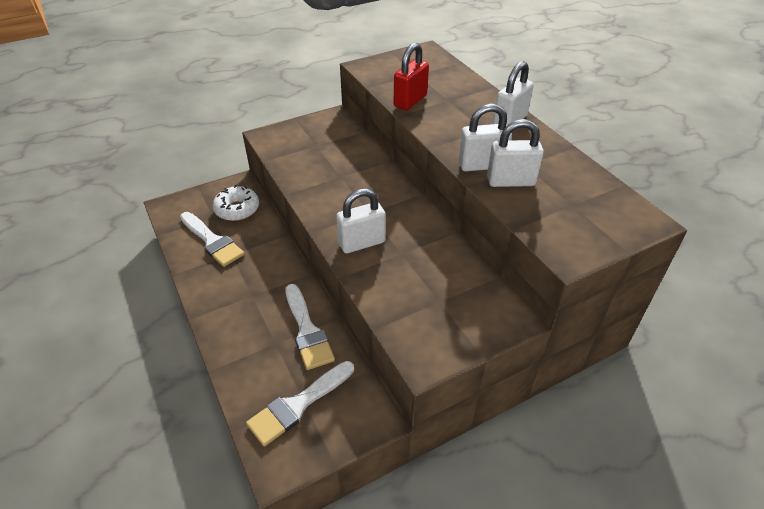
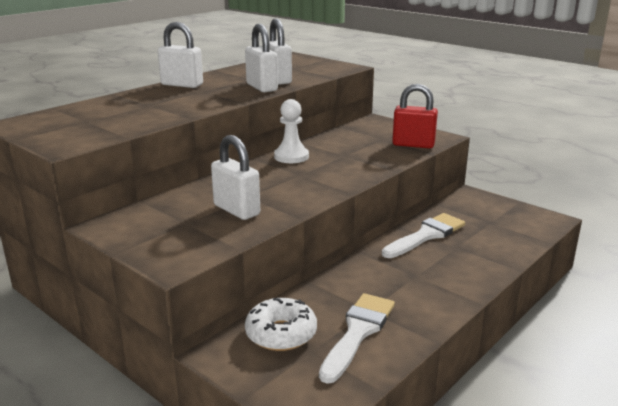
camera: 110 degrees left, 20 degrees down
white brush [246,361,354,446] -> none
white padlock [336,189,385,253] -> white padlock moved to [211,135,260,220]
red padlock [394,42,429,111] -> red padlock moved to [392,84,438,149]
none -> white pawn [274,99,309,163]

